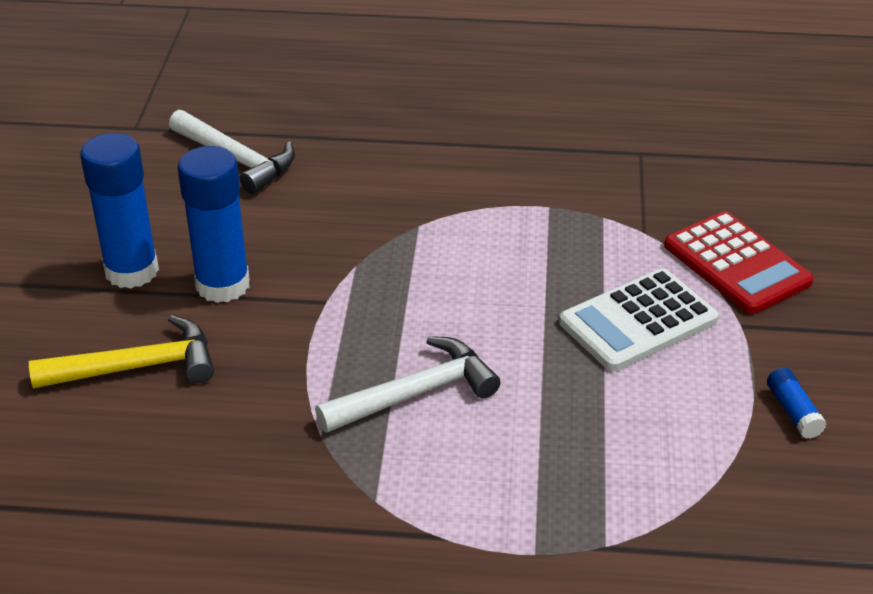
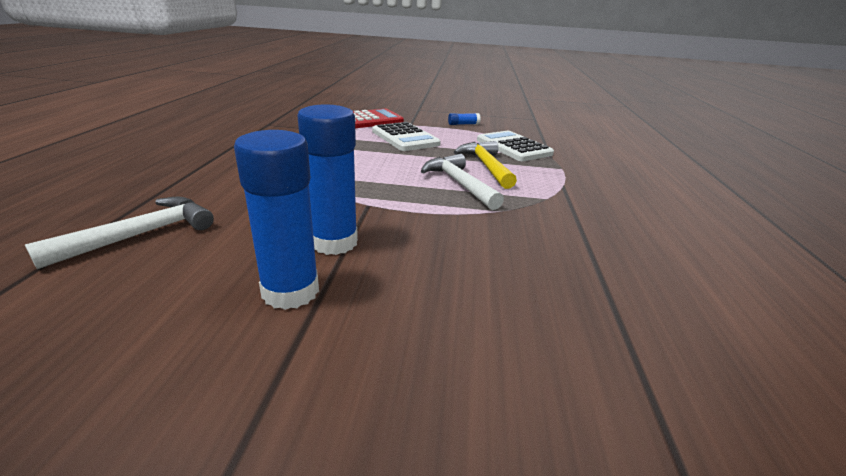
camera: 90 degrees left, 10 degrees down
yellow hammer [29,315,214,388] -> yellow hammer moved to [454,141,517,189]
none -> white calculator [477,131,554,161]

